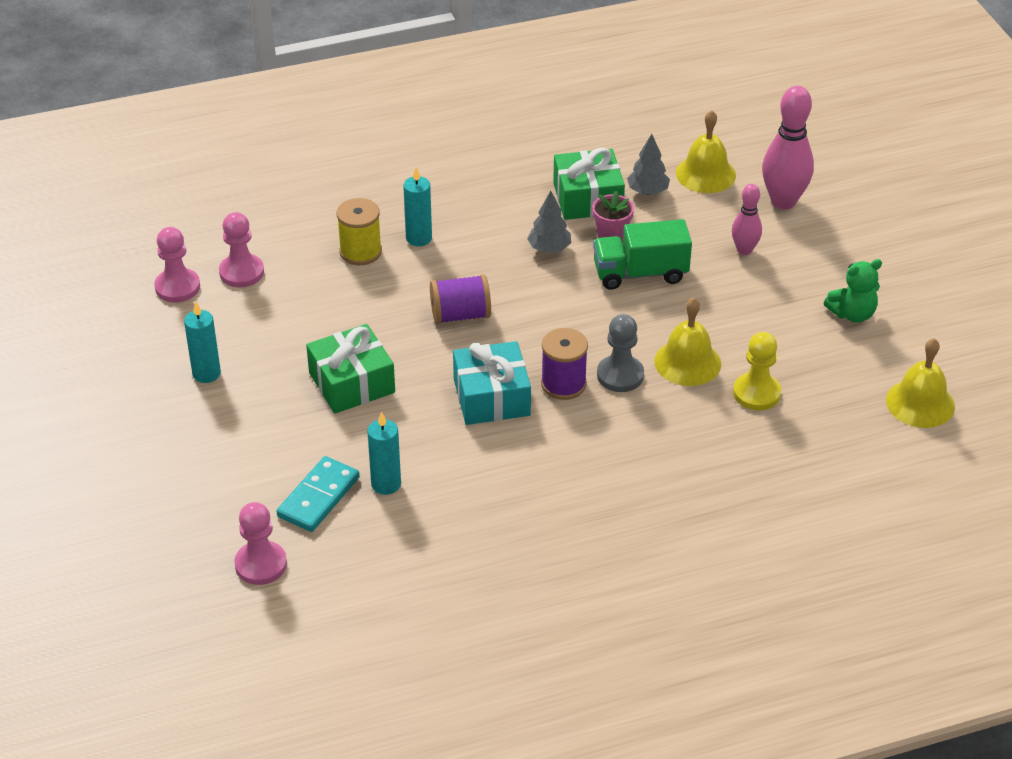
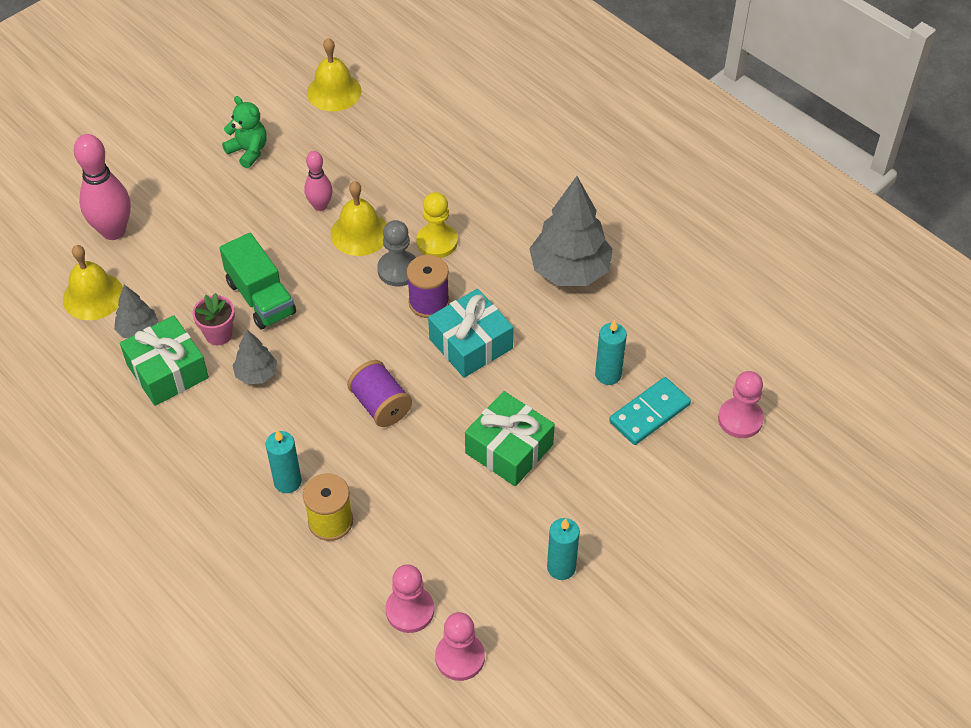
camera: 115 degrees left, 10 degrees up
turquoise domino [276,456,360,532] -> turquoise domino turned 45 degrees counterclockwise [609,377,691,445]
pink bowling pin [732,184,762,255] -> pink bowling pin moved to [304,151,333,211]
yellow pawn [733,332,781,410] -> yellow pawn moved to [416,192,458,258]
none -> grey tree [529,176,613,286]

